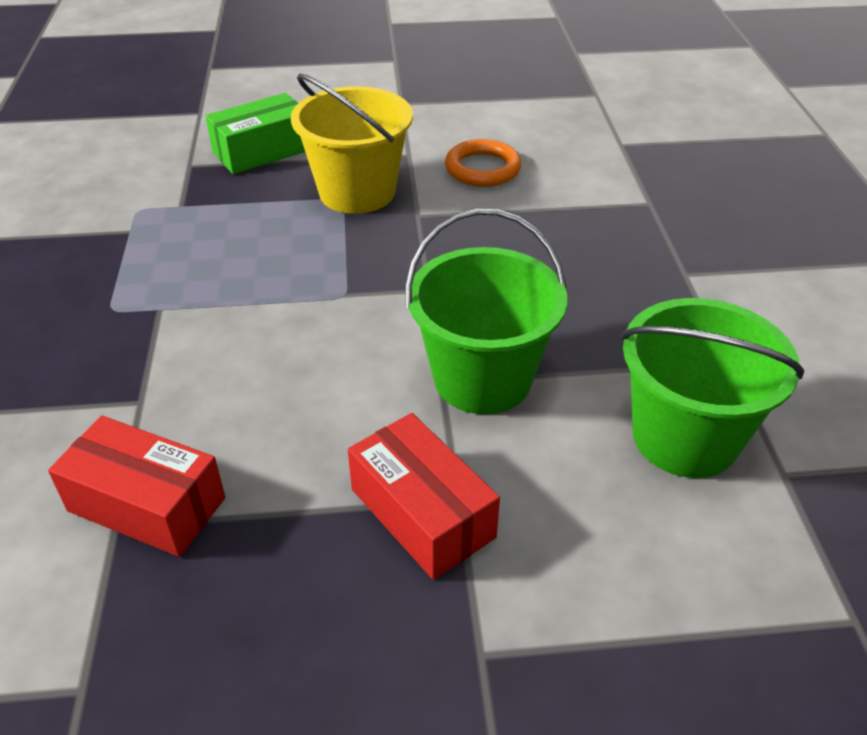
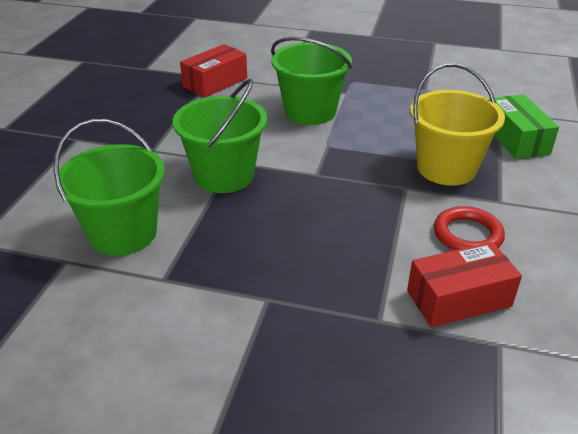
camera: 110 degrees right, 5 degrees down
red box [348,413,500,580] -> red box moved to [407,242,522,327]
orange ring [445,139,522,187] -> red ring [434,206,505,251]
none -> green bucket [271,37,352,125]

